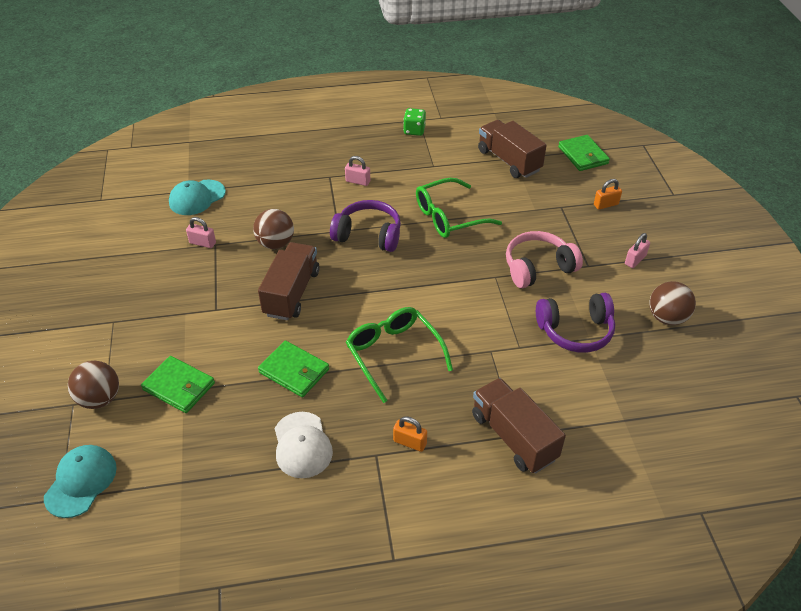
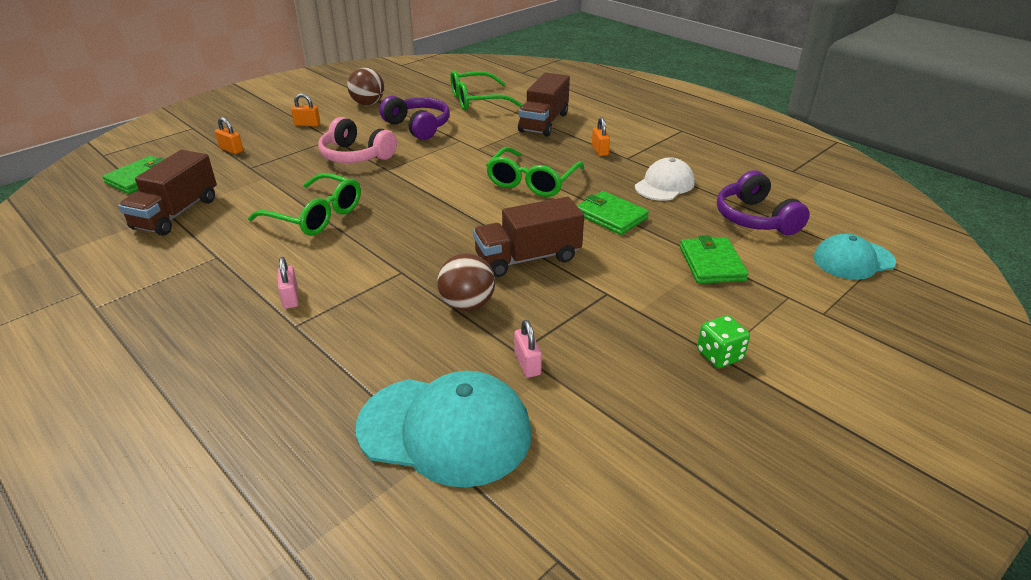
camera: 125 degrees left, 10 degrees down
brown ball [68,361,119,409] -> none
turquoise cap [169,180,226,215] -> turquoise cap [356,371,532,487], size x1.62
green wallet [258,341,329,397] -> green wallet turned 45 degrees counterclockwise [577,191,649,235]
purple headphones [330,200,401,252] -> purple headphones moved to [717,170,810,235]
green dice [403,108,426,136] -> green dice moved to [697,315,750,368]
pink padlock [625,233,650,268] -> orange padlock [291,93,320,127]
none -> green glasses [450,70,523,111]

